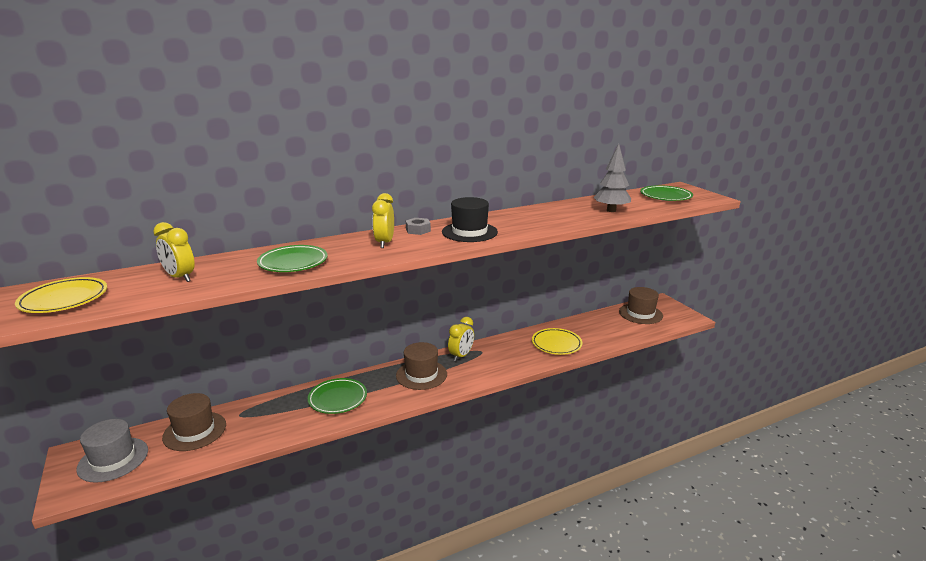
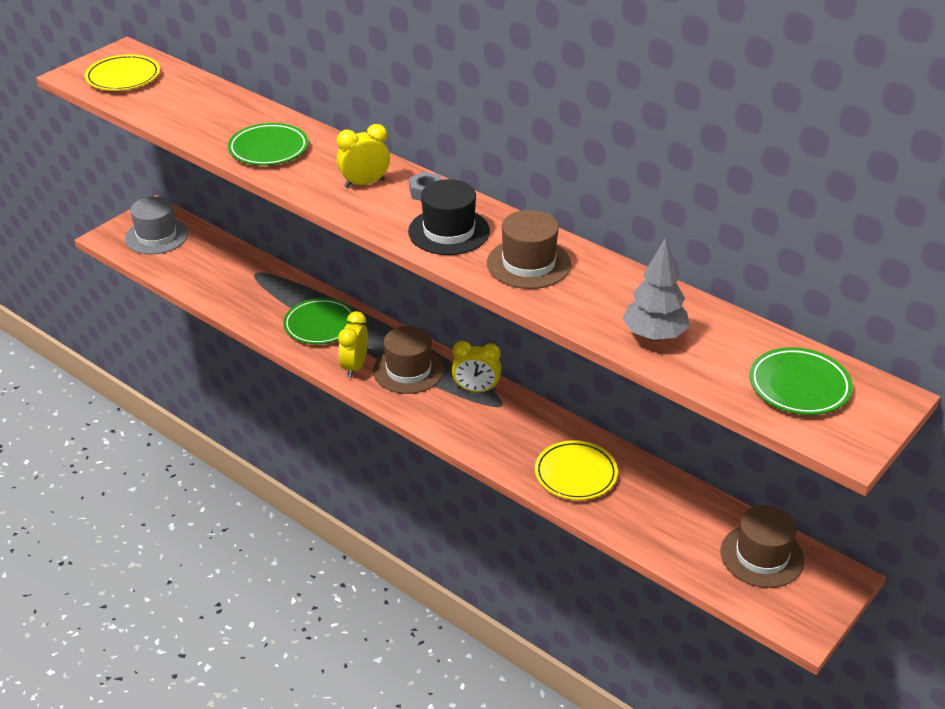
camera: 65 degrees right, 15 degrees up
yellow clock [153,222,195,282] -> yellow clock moved to [338,311,368,378]
brown hat [162,393,226,451] -> brown hat moved to [487,210,571,289]

